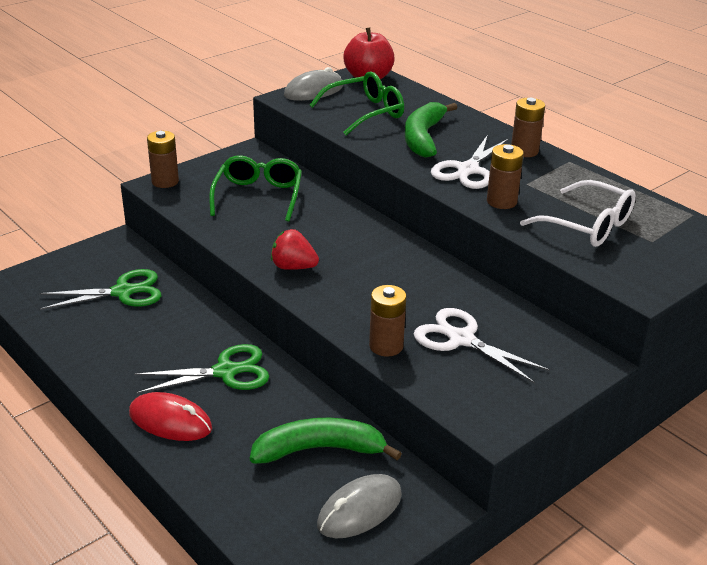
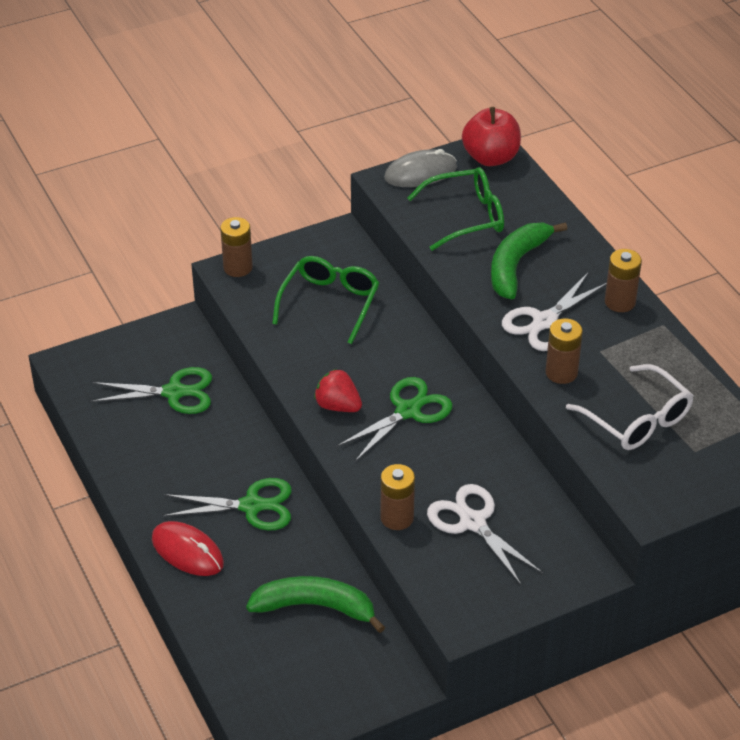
camera: 15 degrees right, 10 degrees up
grey mouse [317,474,402,538] -> none
none -> green scissors [336,377,453,462]

